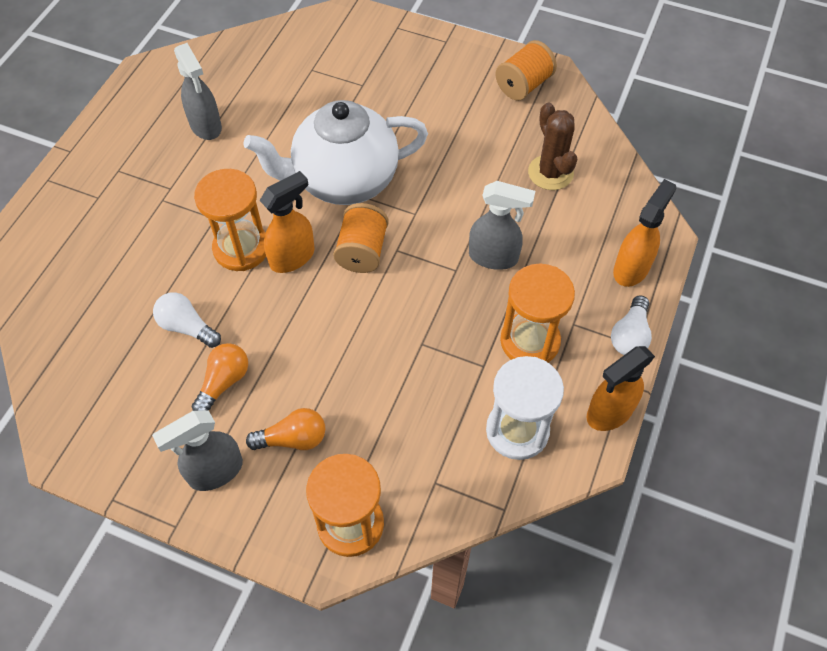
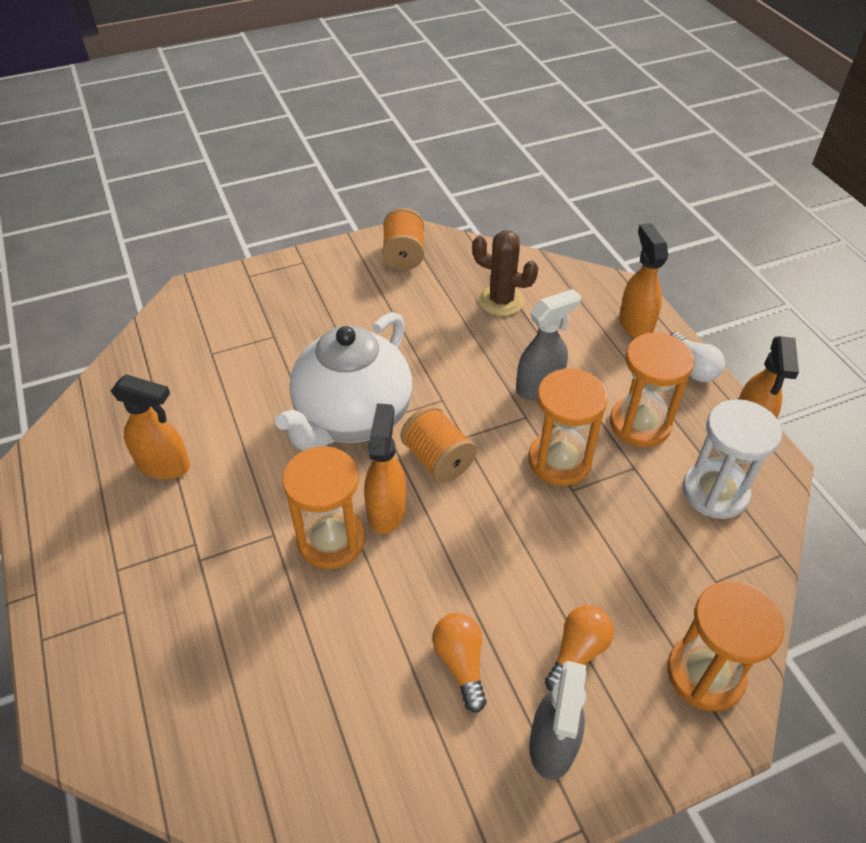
camera: 45 degrees left, 10 degrees down
white light bulb [153,292,221,348] -> none
grey spray bottle [174,43,222,140] -> orange spray bottle [111,374,190,479]
none -> orange hourglass [528,368,608,486]

